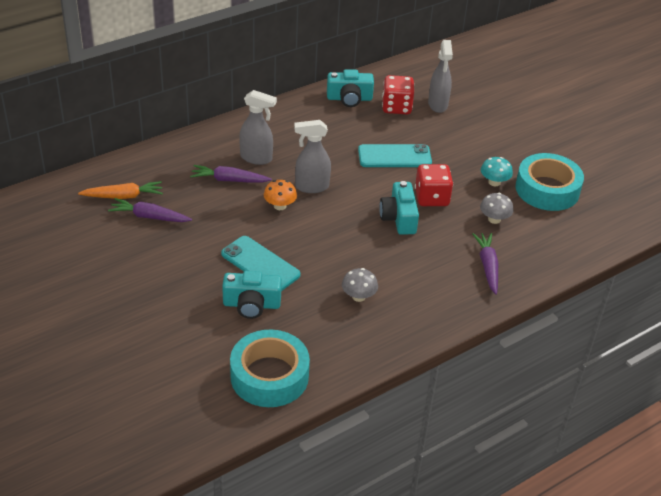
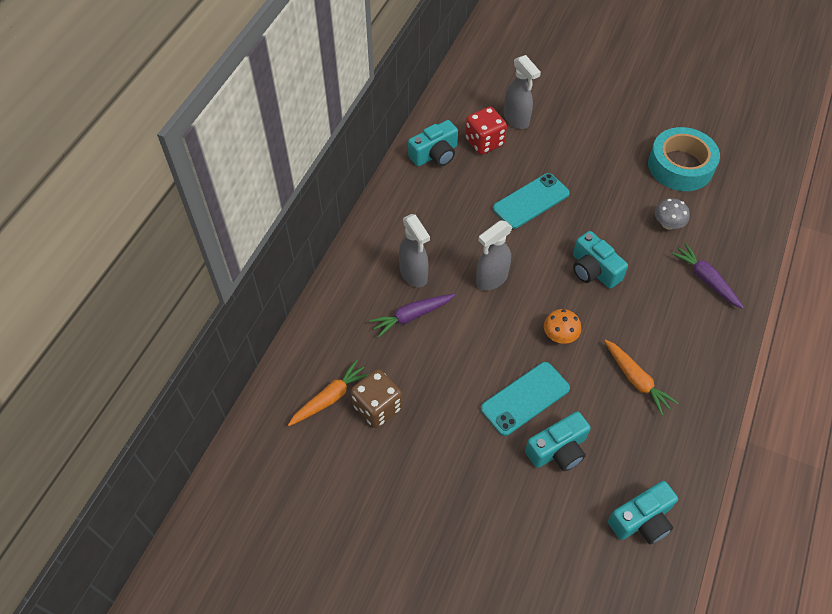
camera: 30 degrees left, 15 degrees up
purple carrot [108,198,192,222] -> brown dice [351,369,402,428]
turquoise phone [221,236,301,291] -> turquoise phone turned 45 degrees counterclockwise [481,362,570,436]
turquoise tape [230,330,310,407] -> turquoise camera [608,481,678,544]
grey spray bottle [239,90,277,165] -> grey spray bottle turned 75 degrees clockwise [399,214,430,287]
orange mushroom [264,180,297,210] -> orange mushroom moved to [544,309,581,344]
grey mushroom [342,268,378,302] -> orange carrot [604,339,678,415]
red dice [415,164,453,206] -> none
turquoise mushroom [481,157,513,186] -> none

